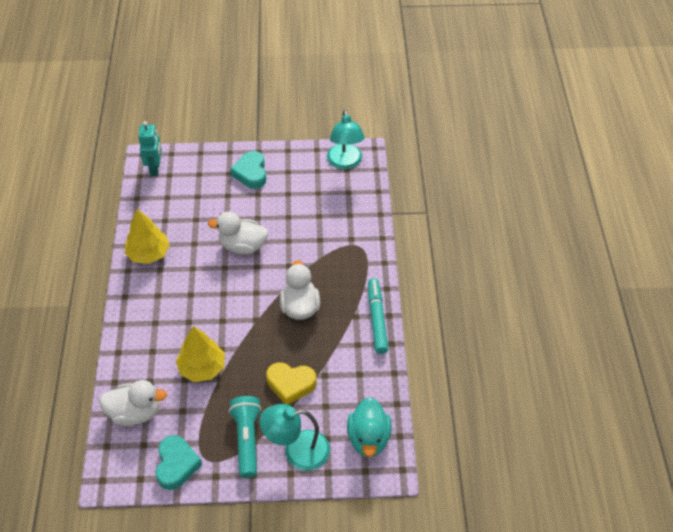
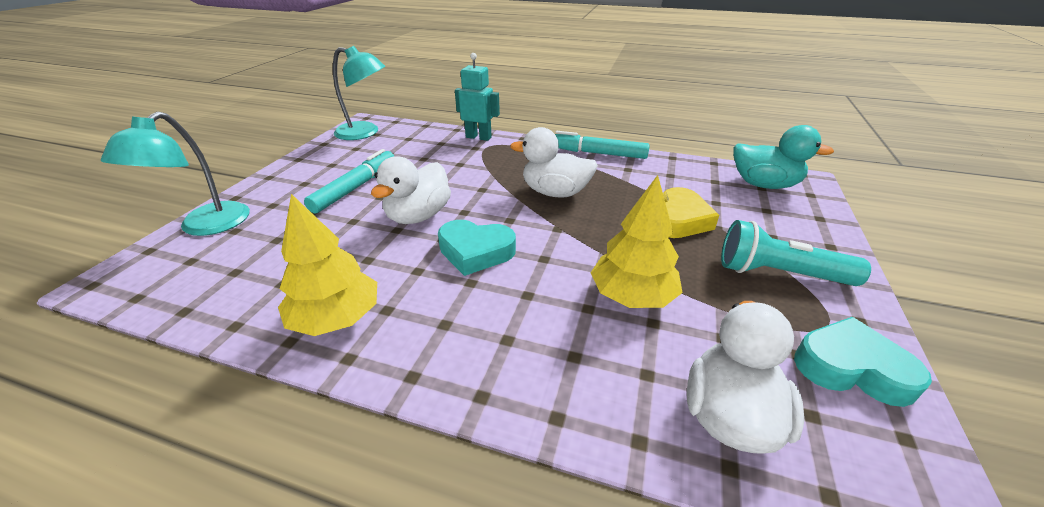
camera: 70 degrees left, 15 degrees down
turquoise robot [138,121,162,176] -> turquoise robot moved to [455,53,500,141]
turquoise heart [230,151,266,189] -> turquoise heart moved to [438,220,516,276]
turquoise lamp [260,404,330,471] -> turquoise lamp moved to [101,112,250,236]
none -> turquoise marker [304,149,394,213]

